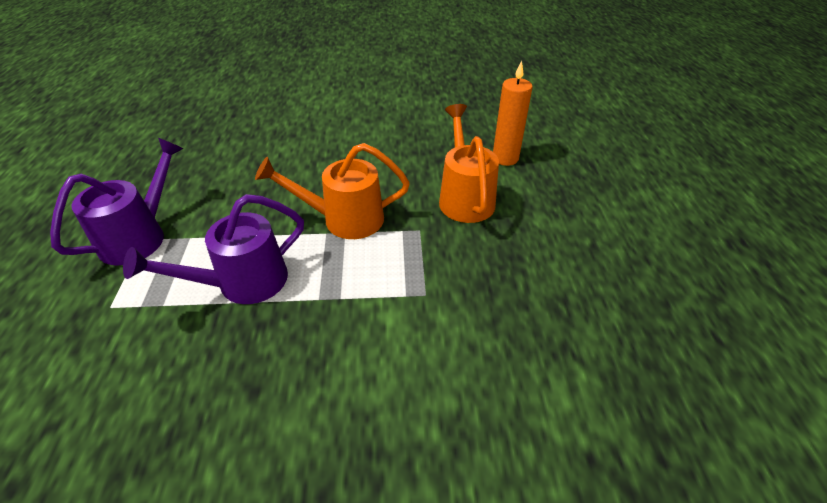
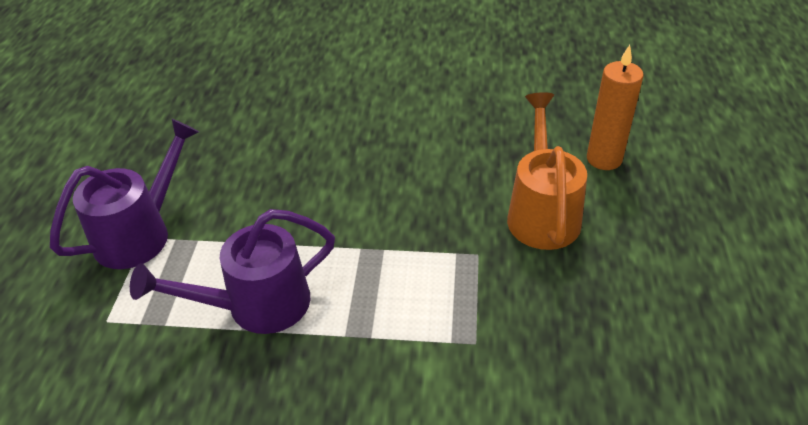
camera: 10 degrees right, 0 degrees up
orange watering can [255,143,410,239] -> none

